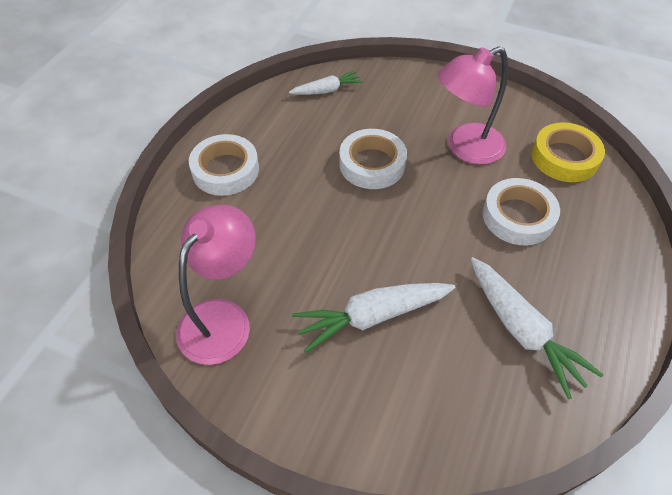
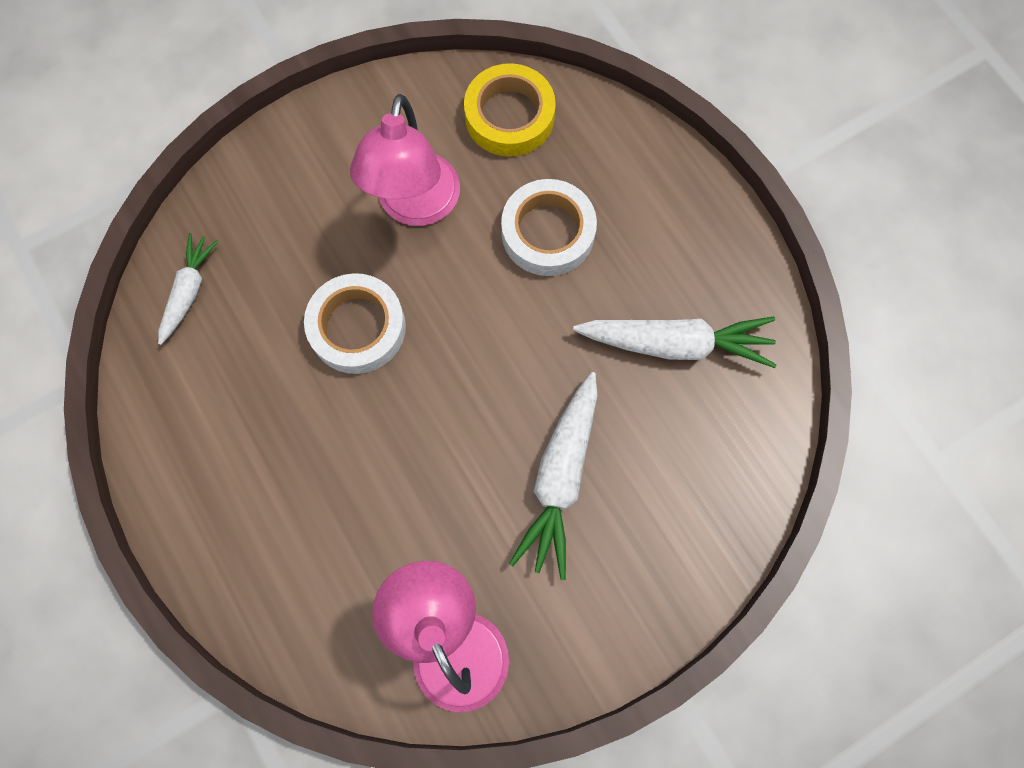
camera: 55 degrees left, 20 degrees up
white tape [189,134,259,196] -> none

